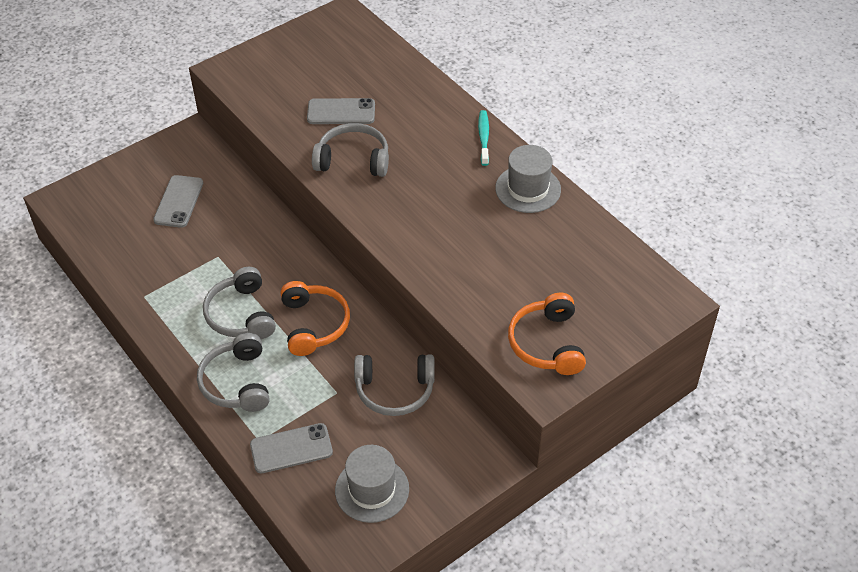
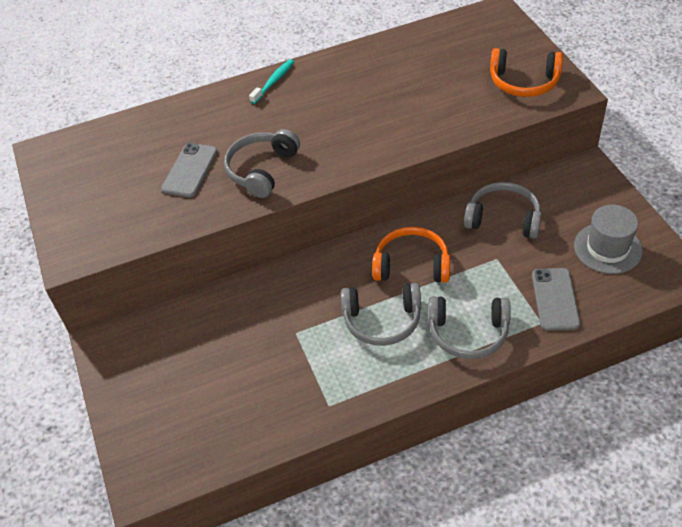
camera: 70 degrees left, 0 degrees up
grey phone [153,175,203,228] -> none
grey headphones [354,354,435,416] -> grey headphones turned 90 degrees counterclockwise [464,182,542,239]
turquoise toothbrush [478,110,489,166] -> turquoise toothbrush turned 105 degrees clockwise [249,59,294,104]
grey hat [495,145,561,213] -> none

